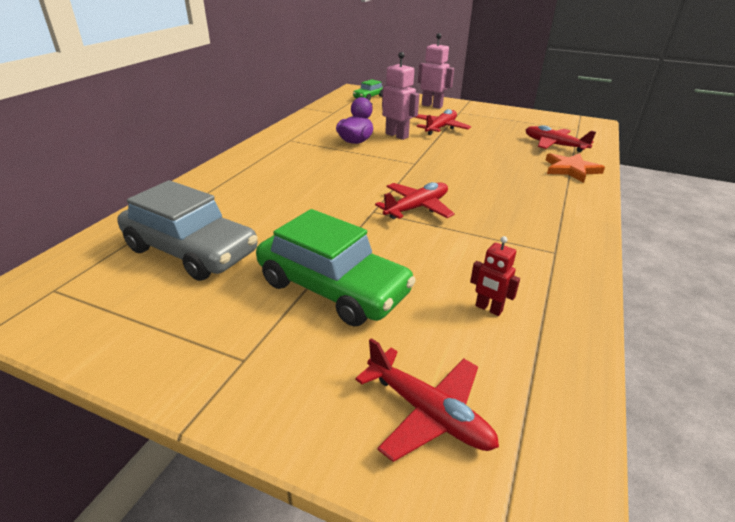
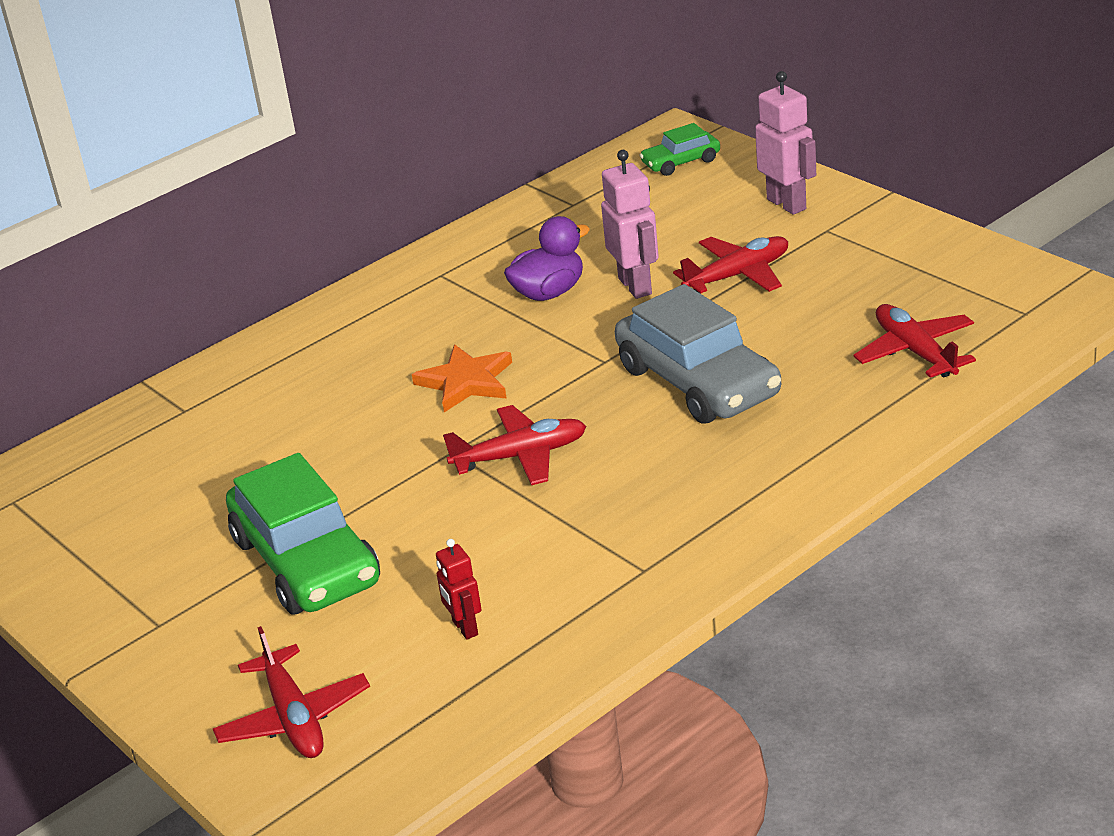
camera: 30 degrees right, 0 degrees up
grey car [118,180,258,281] -> grey car moved to [615,284,781,424]
orange star [546,153,605,183] -> orange star moved to [412,344,512,412]

